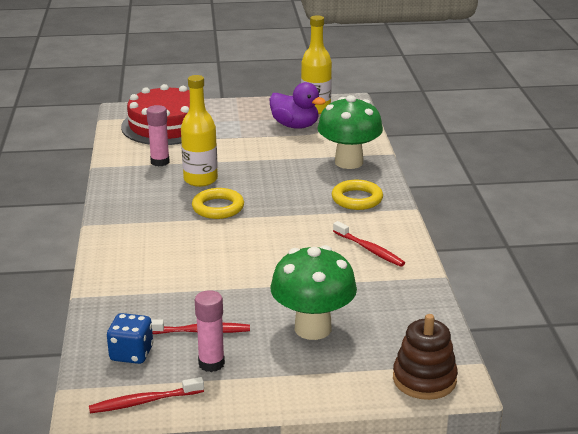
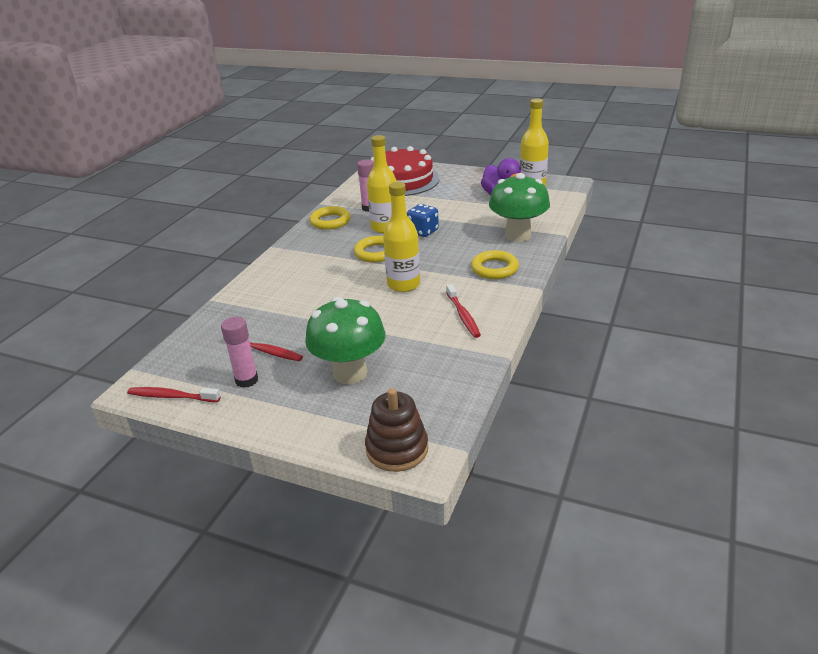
camera: 30 degrees right, 5 degrees up
blue dice [107,313,153,364] -> blue dice moved to [407,204,439,237]
none -> yellow ring [309,206,351,230]
none -> yellow bottle [383,182,420,292]

